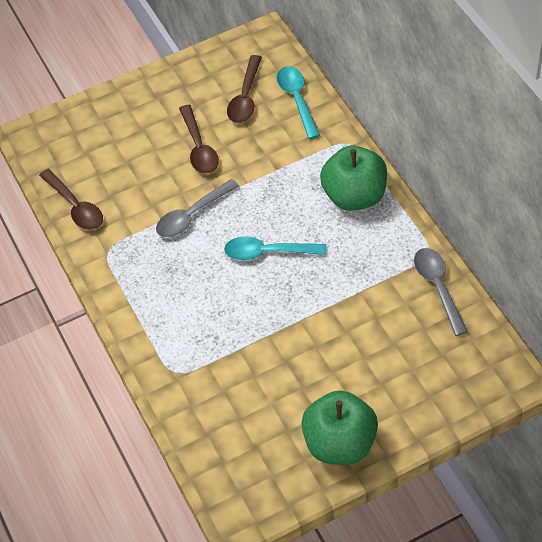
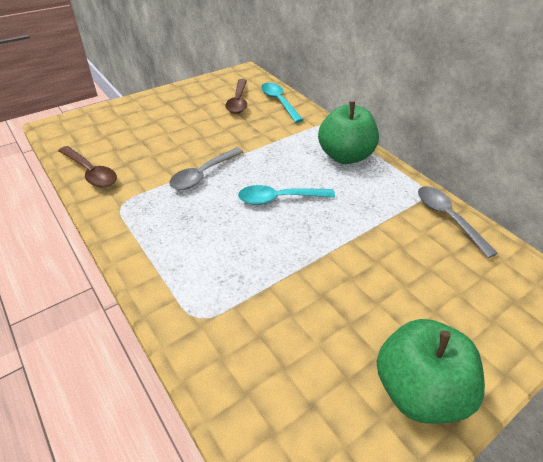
camera: 15 degrees left, 10 degrees down
brown spoon [179,105,219,174] -> none

